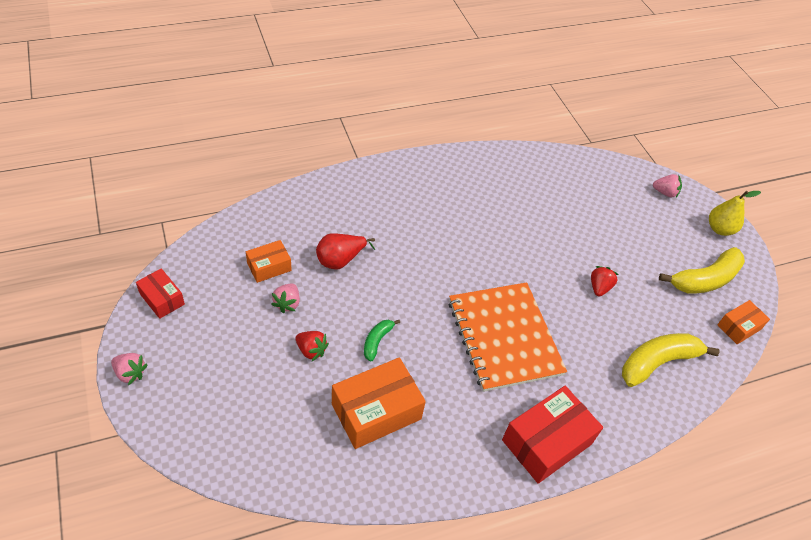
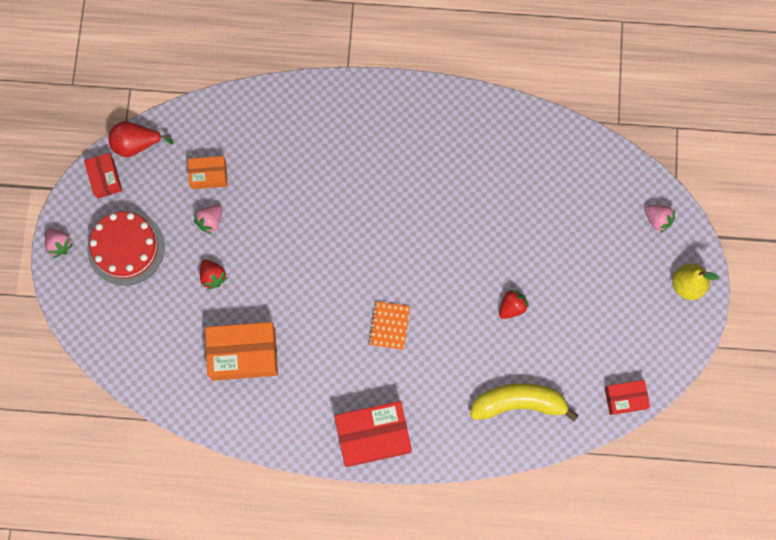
camera: 30 degrees right, 25 degrees up
red pear [316,233,375,269] -> red pear moved to [109,121,174,157]
green banana [364,320,400,361] -> none
orange notebook [449,282,567,392] -> orange notebook [368,301,410,350], size x0.42
yellow banana [659,247,745,293] -> none
orange box [717,300,770,345] -> red box [605,380,650,415]
none -> red cake [87,211,165,286]

